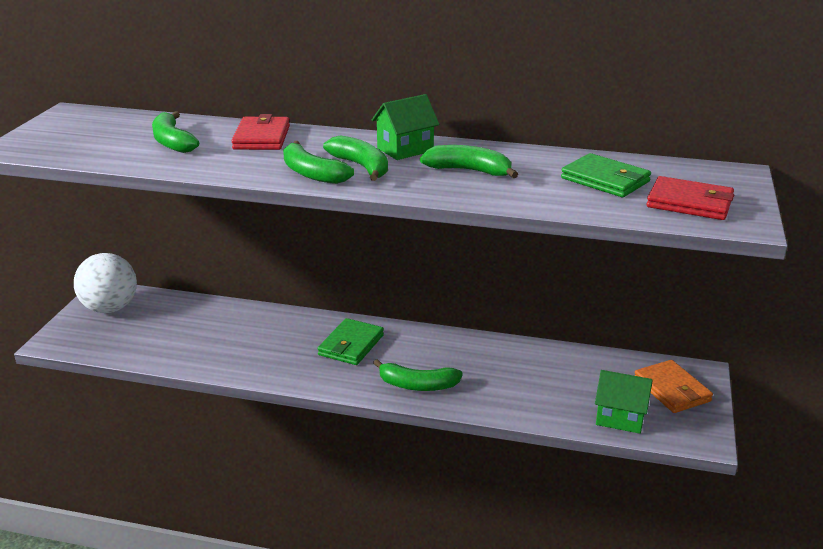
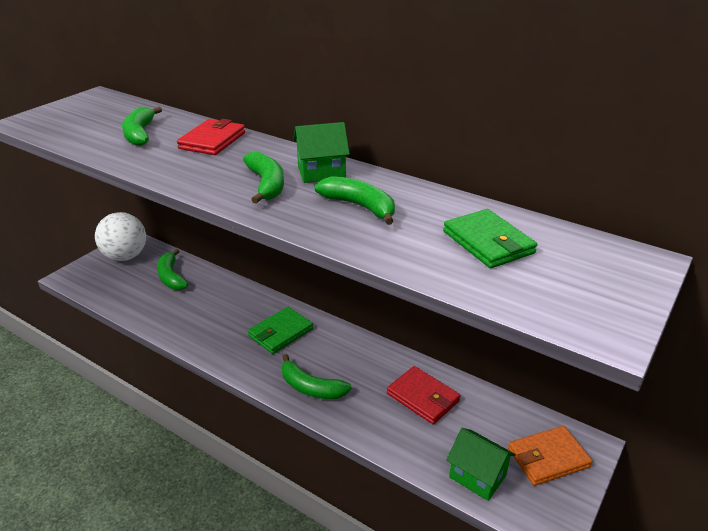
camera: 20 degrees right, 5 degrees up
green banana [283,141,354,184] -> green banana moved to [157,249,188,290]
orange wallet [634,360,713,413] -> orange wallet turned 75 degrees clockwise [508,426,593,486]
red wallet [646,176,734,220] -> red wallet moved to [387,366,461,424]

